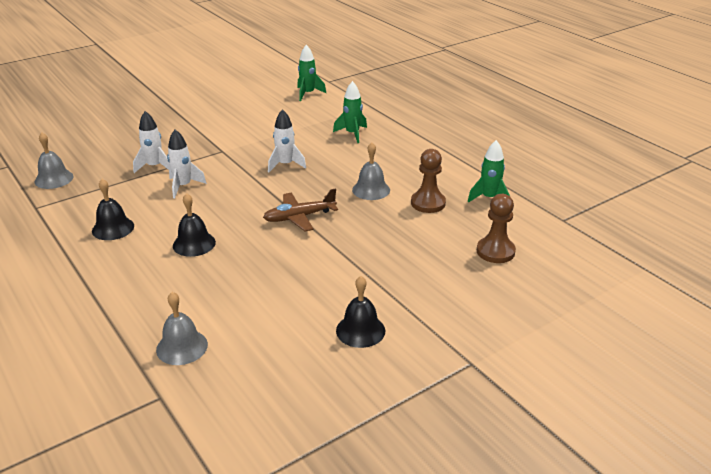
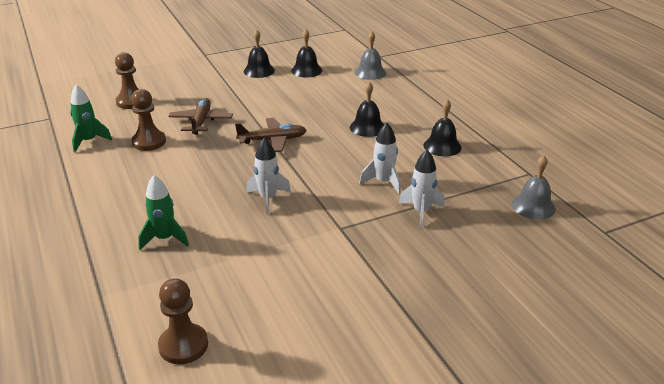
camera: 170 degrees left, 0 degrees up
green rocket [297,45,326,101] -> brown pawn [158,278,208,364]
grey bell [352,143,390,200] -> none
none -> brown plane [168,98,233,135]
none -> black bell [291,29,322,78]

